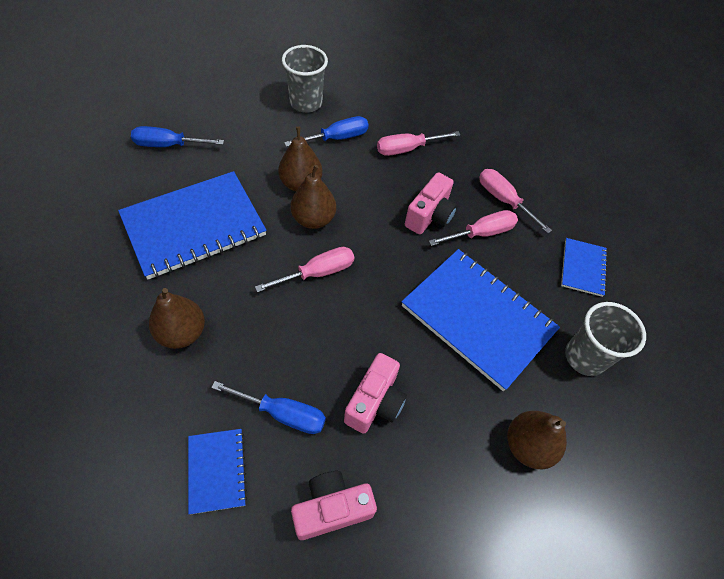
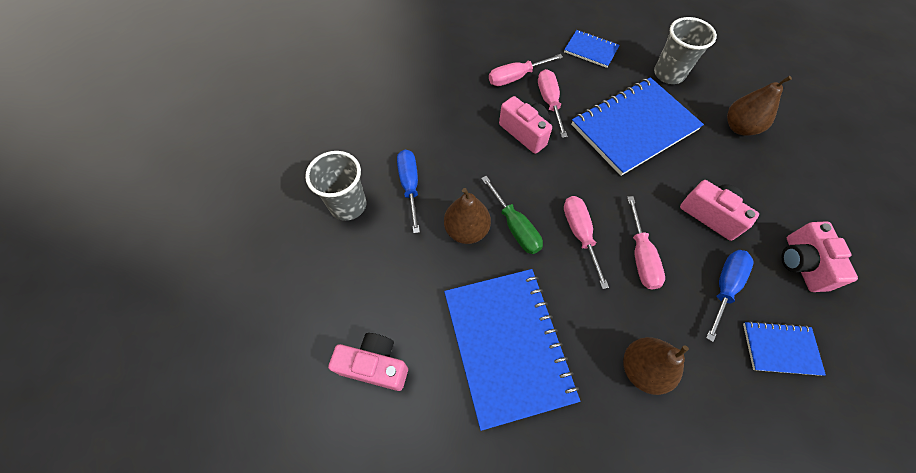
camera: 70 degrees left, 5 degrees up
blue screwdriver [131,126,224,147] -> pink camera [328,333,408,391]
brown pear [290,165,336,229] -> green screwdriver [481,176,543,254]
pink screwdriver [377,131,460,156] -> pink screwdriver moved to [627,196,665,289]

